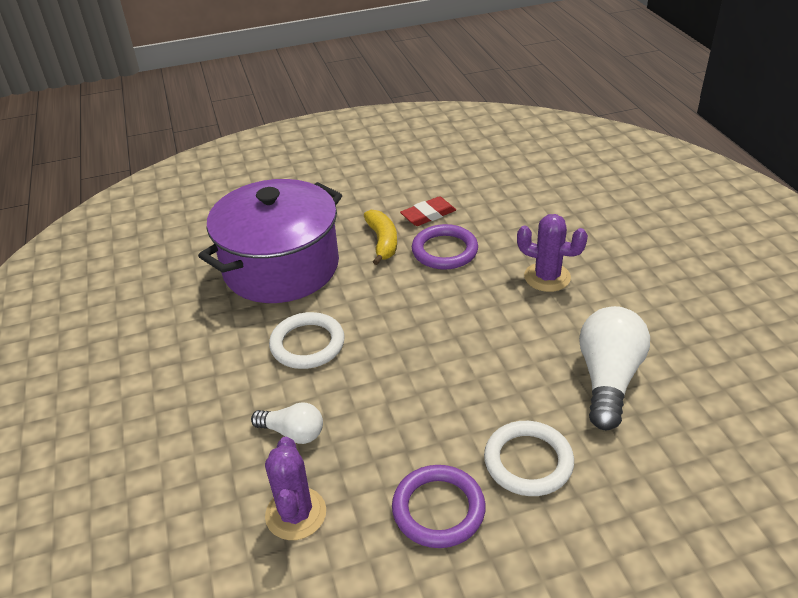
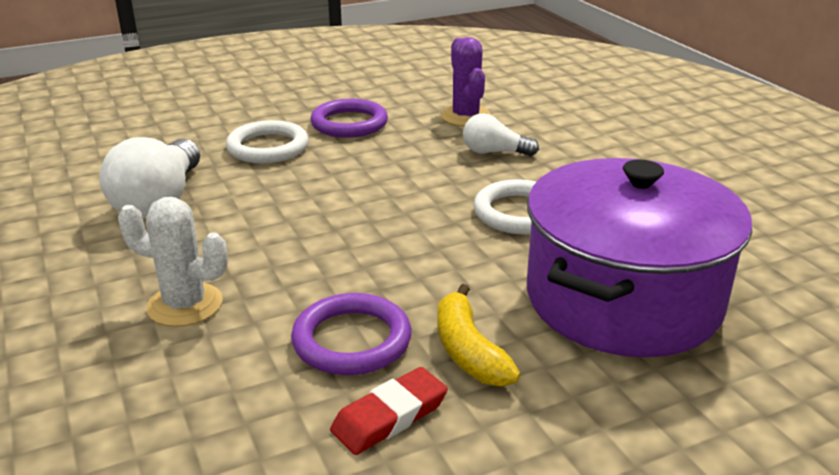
camera: 170 degrees right, 10 degrees down
purple cactus [517,214,588,292] -> white cactus [118,197,228,327]

